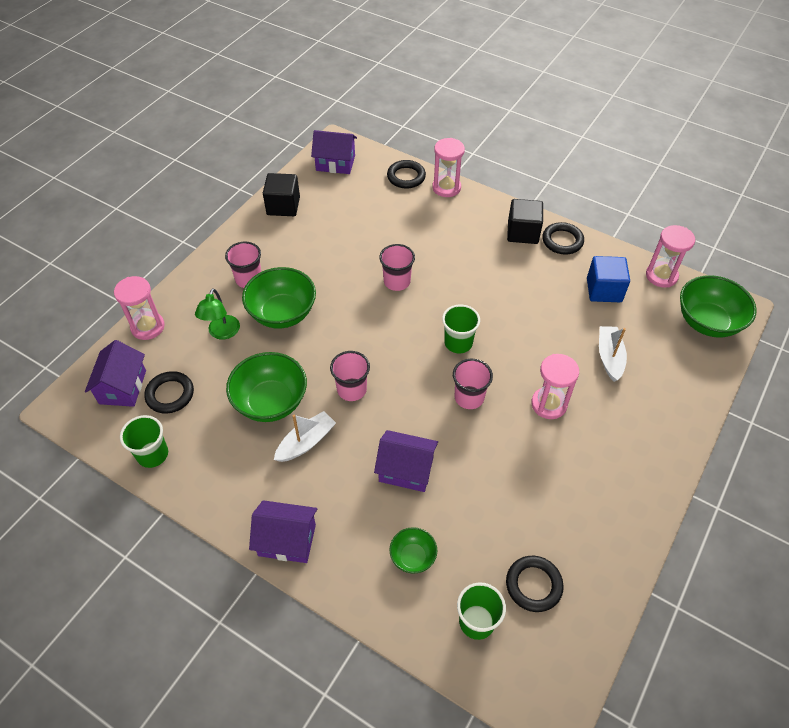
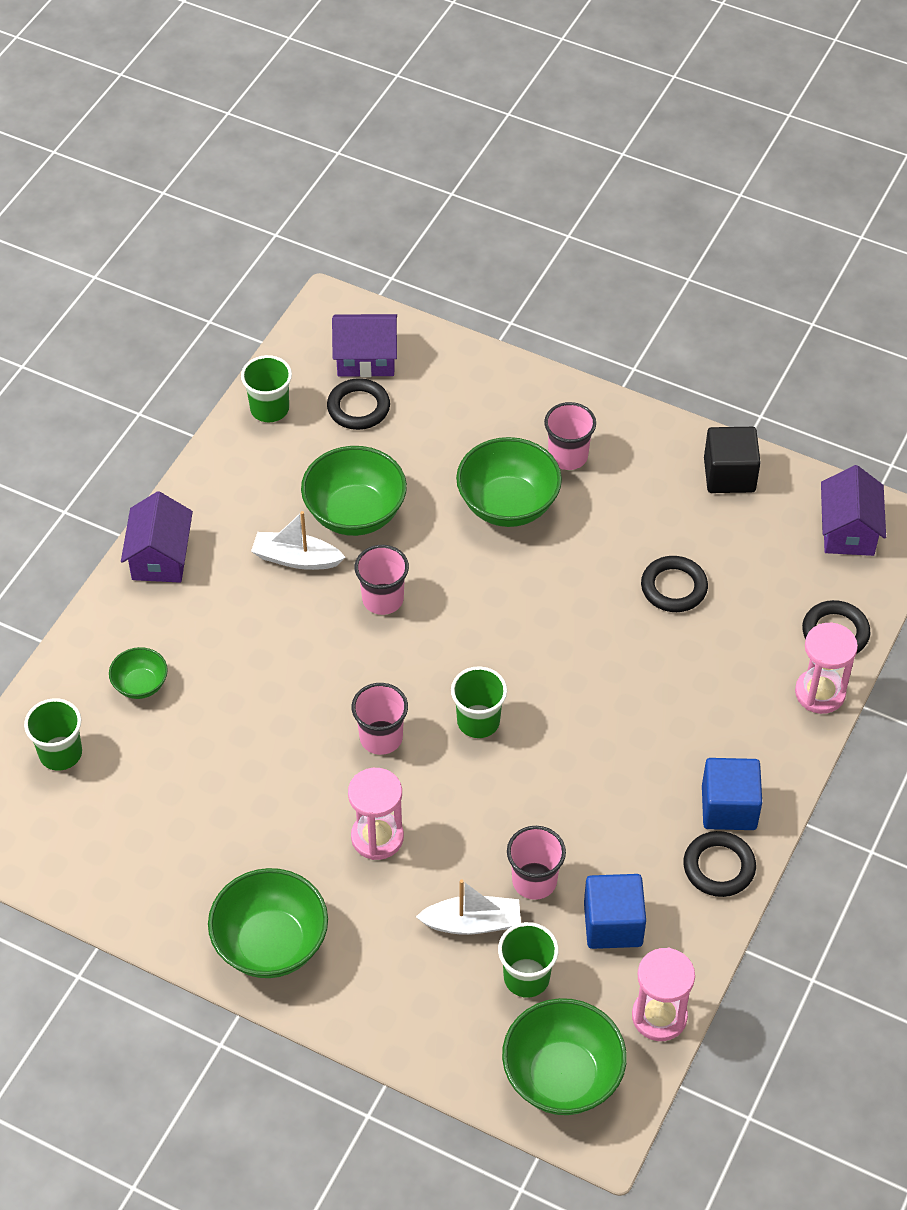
camera: 85 degrees right, 0 degrees up
pink hourglass [114,276,165,340] -> none
green lamp [195,288,240,340] -> none
white boat [274,411,336,462] -> white boat turned 150 degrees clockwise [251,511,345,570]
purple house [374,430,438,492] -> none
pink cup [379,244,415,291] -> pink cup moved to [507,826,566,900]
black ring [506,556,564,612] -> black ring moved to [641,556,708,612]
black cube [507,199,543,244] -> blue cube [702,758,762,830]
none -> green bowl [208,868,328,978]
none -> green cup [498,922,559,998]

